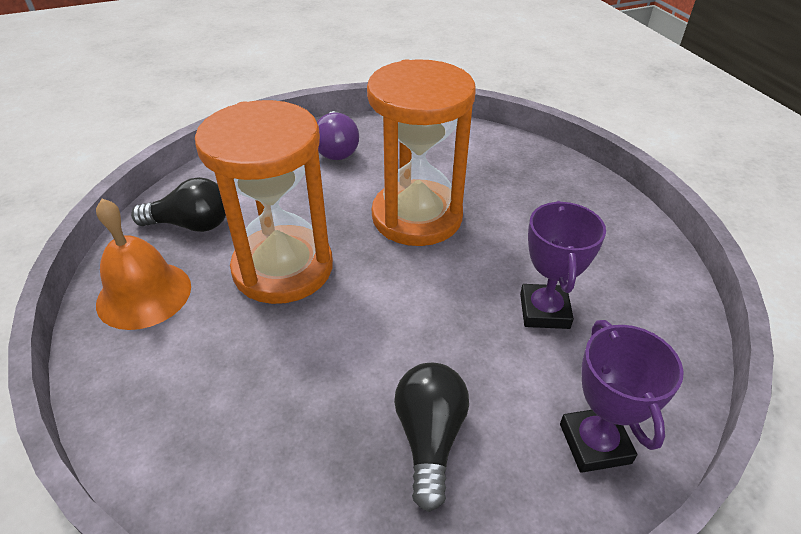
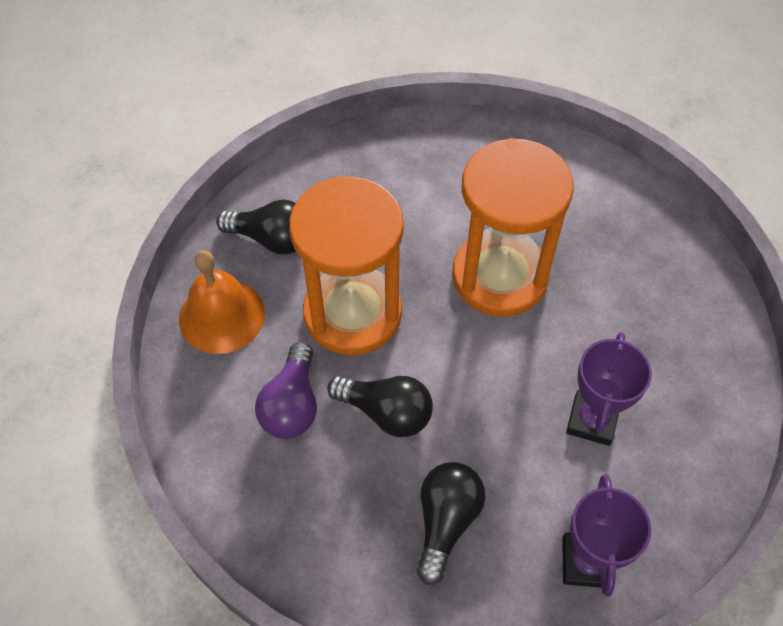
camera: 15 degrees right, 15 degrees up
purple light bulb [317,111,359,160] -> purple light bulb moved to [255,342,317,439]
none -> black light bulb [327,376,433,437]

